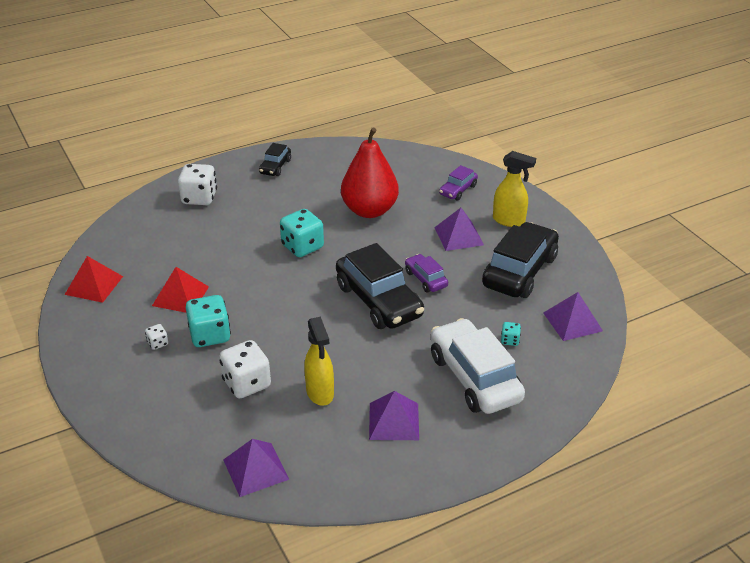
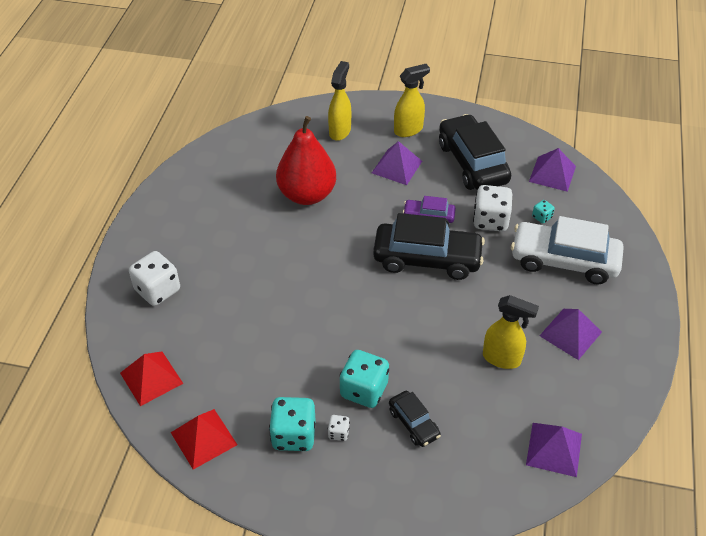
camera: 50 degrees left, 10 degrees up
red pyramid [152,267,209,313] -> red pyramid moved to [120,351,183,406]
white dice [219,340,271,398] -> white dice moved to [473,185,512,232]
black car [259,143,291,176] -> black car moved to [389,391,441,447]
turquoise dice [280,209,324,257] -> turquoise dice moved to [269,397,316,451]
purple car [439,165,478,201] -> yellow spray bottle [328,61,351,141]

